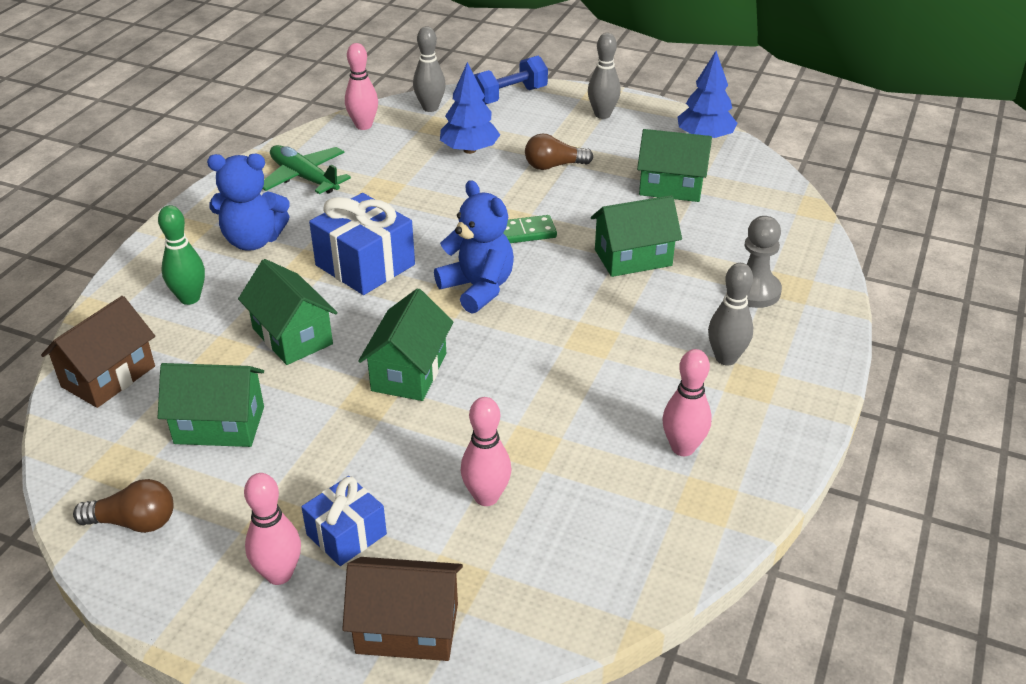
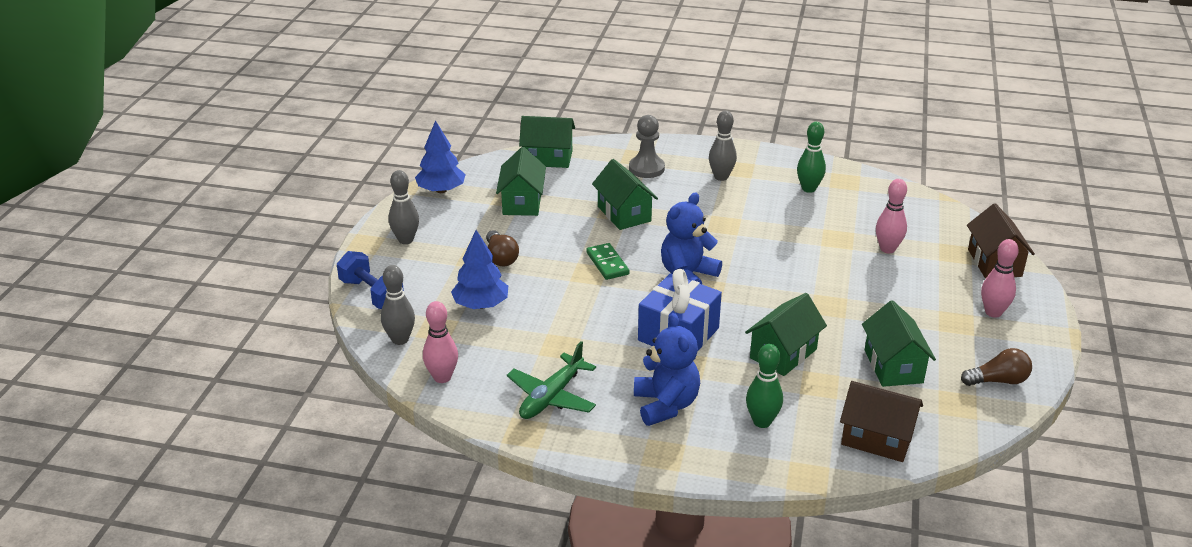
camera: 100 degrees left, 5 degrees down
brown light bulb [73,479,174,533] -> brown light bulb turned 90 degrees clockwise [961,348,1032,386]
blue gift [301,476,387,566] -> none
green house [358,288,453,401] -> green house moved to [519,116,575,168]
pink bowling pin [662,349,712,456] -> green bowling pin [797,122,826,193]

